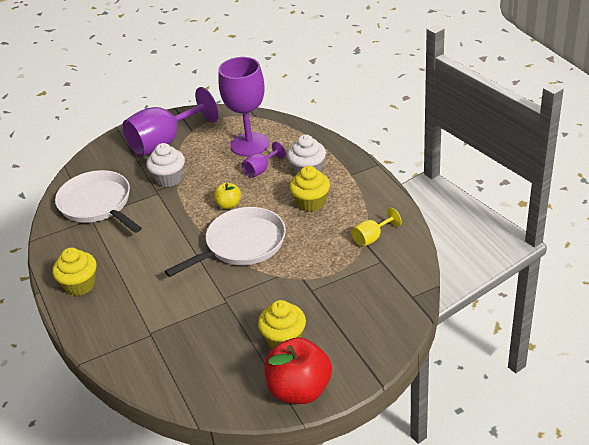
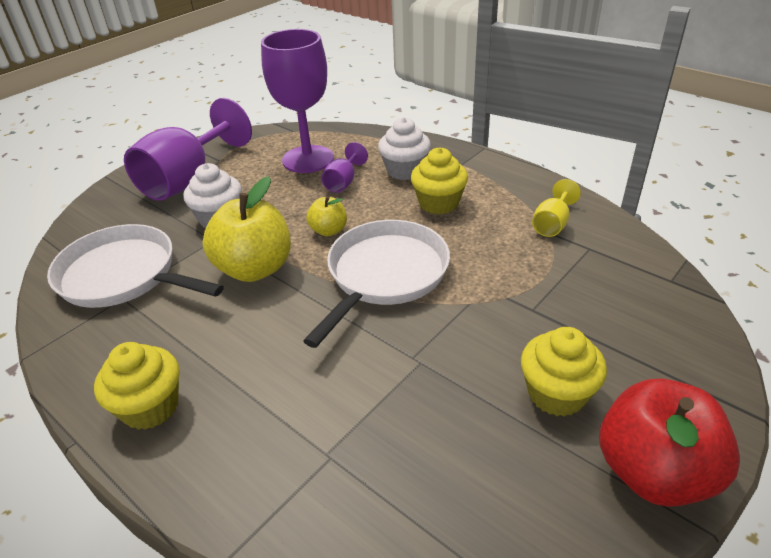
camera: 25 degrees left, 0 degrees up
none -> yellow apple [202,176,291,282]

